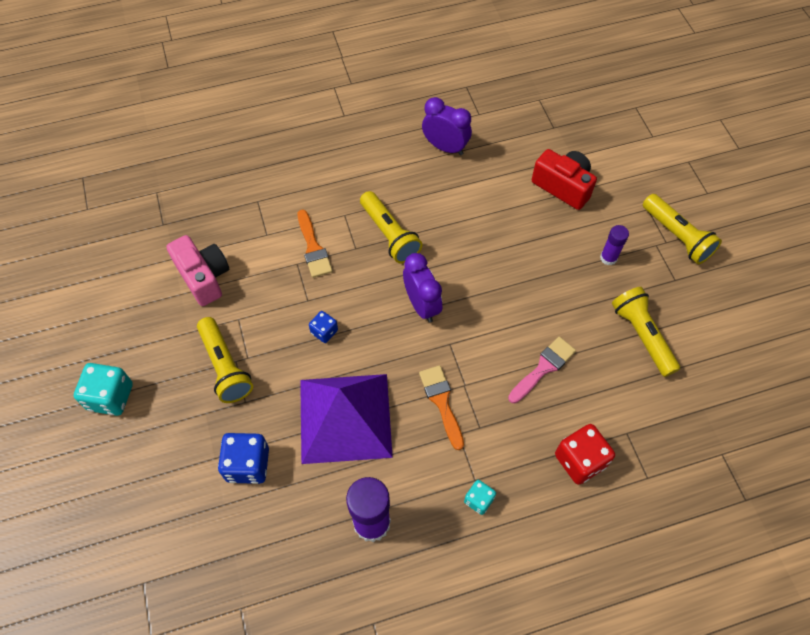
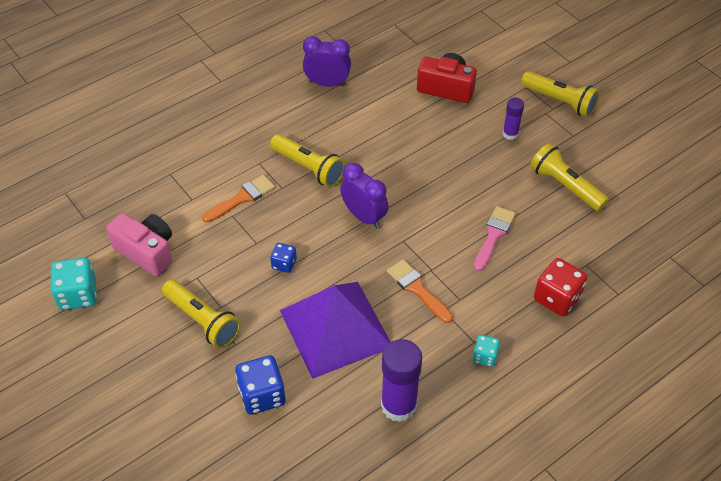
camera: 20 degrees left, 10 degrees down
turquoise dice [74,363,133,416] -> turquoise dice moved to [50,258,97,310]
orange brush [298,209,333,278] -> orange brush turned 90 degrees counterclockwise [202,175,275,223]

